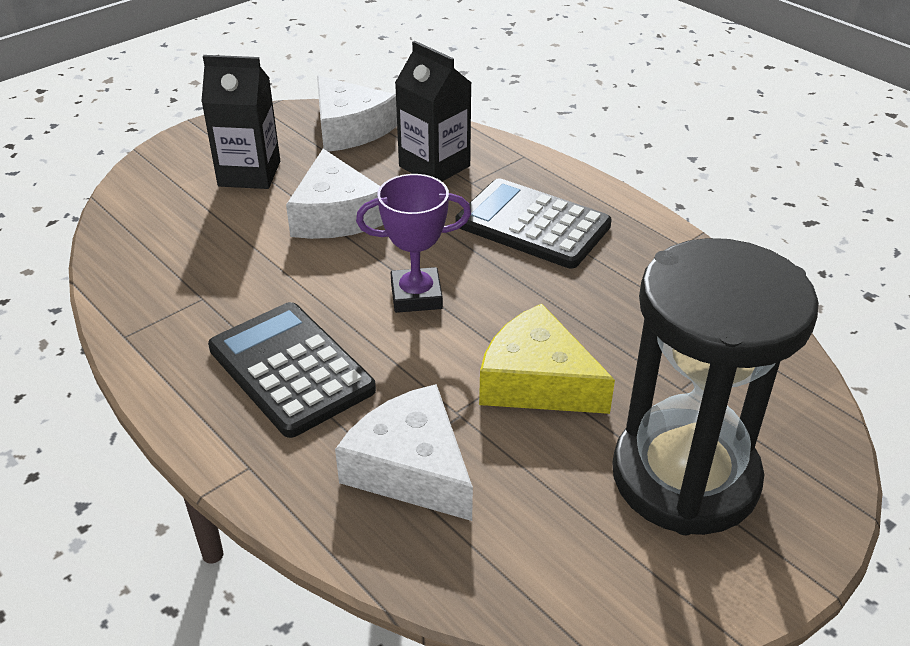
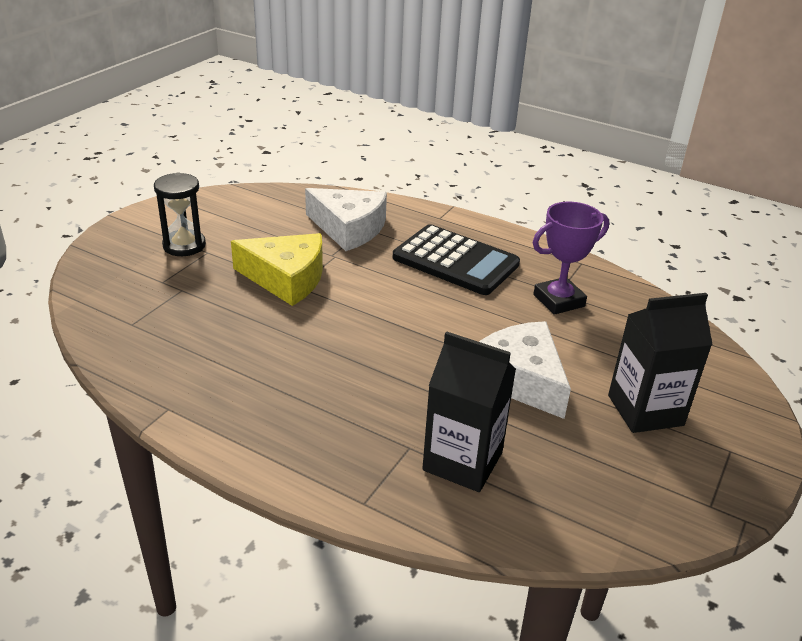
camera: 160 degrees right, 5 degrees down
white cheese [317,76,397,152] -> none
purple trophy [356,174,471,313] -> purple trophy moved to [533,202,609,315]
black calculator [455,178,612,268] -> none
black hourglass [612,238,819,535] -> black hourglass [154,173,206,256], size x0.47

